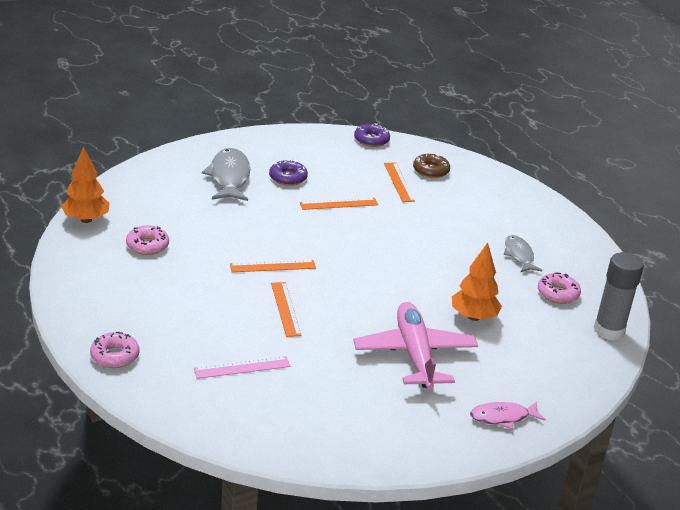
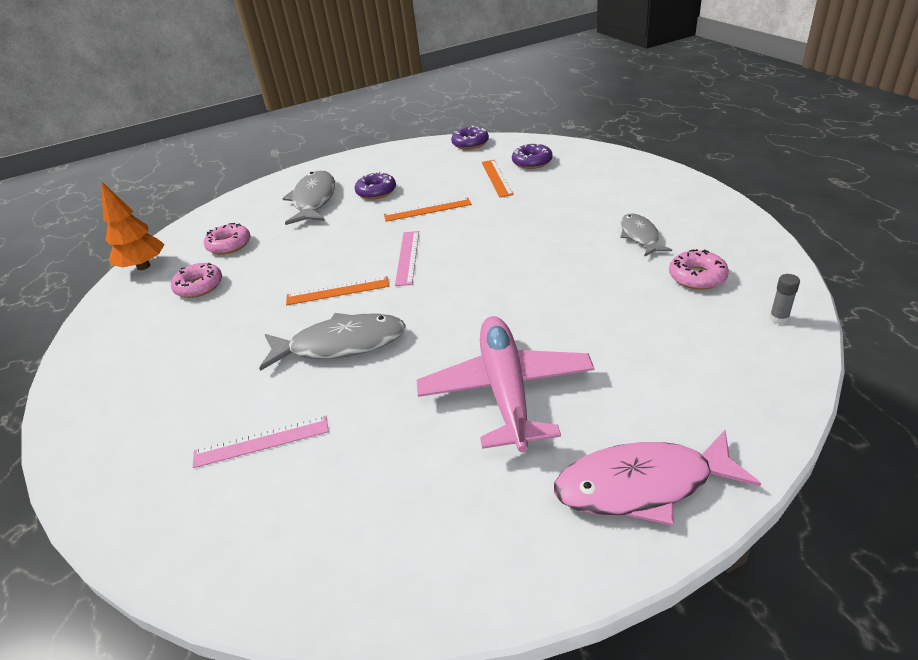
camera: 10 degrees right, 5 degrees up
pink donut [90,332,140,368] -> pink donut moved to [204,223,251,255]
orange ruler [271,282,302,337] -> grey fish [259,313,406,371]
brown donut [413,153,450,178] -> purple donut [512,143,552,169]
orange tree [452,243,502,321] -> none
pink fish [470,402,546,429] -> pink fish [554,430,761,526], size x1.64
grey glue stick [594,252,644,340] -> grey glue stick [769,274,800,324], size x0.41
none -> pink ruler [395,231,419,286]

